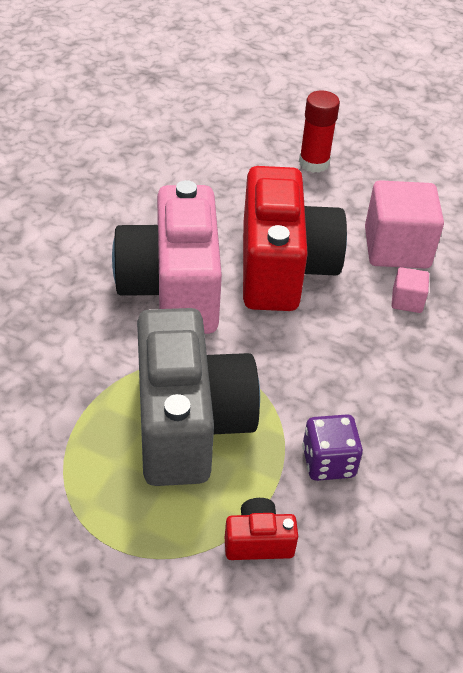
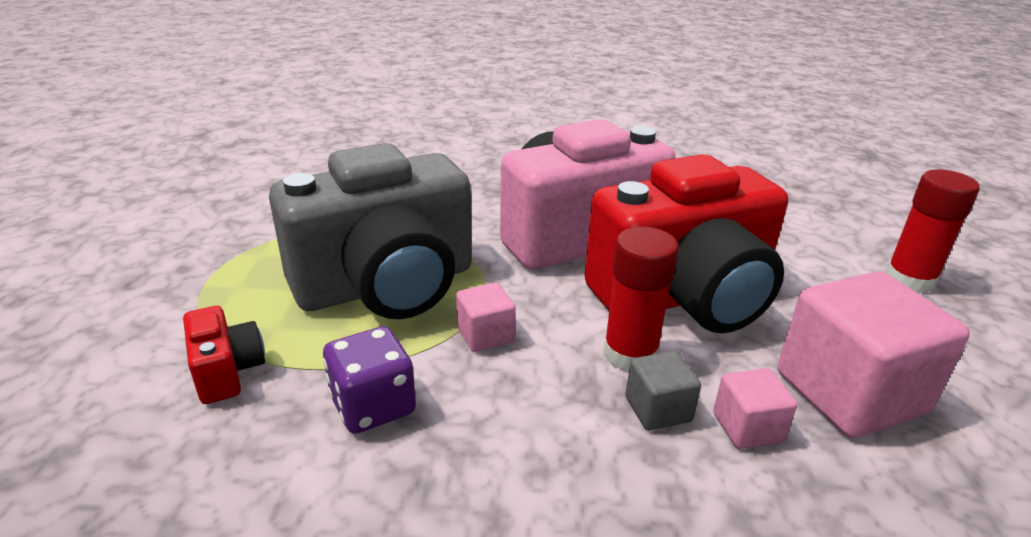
camera: 70 degrees right, 15 degrees down
none -> pink cube [456,283,516,352]
none -> red glue stick [603,227,679,371]
none -> grey cube [625,351,701,430]

